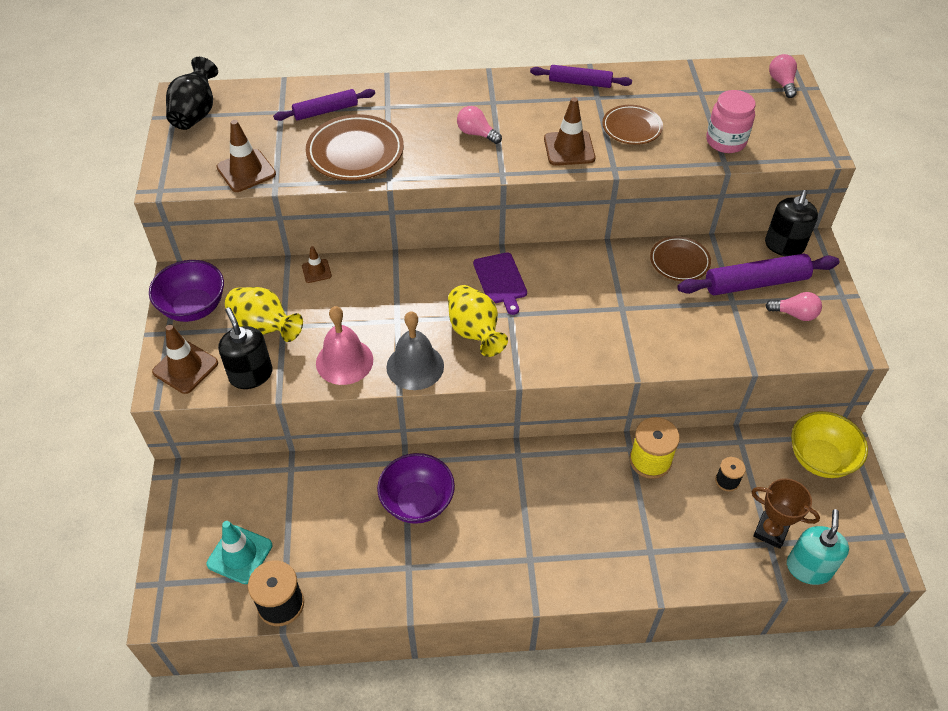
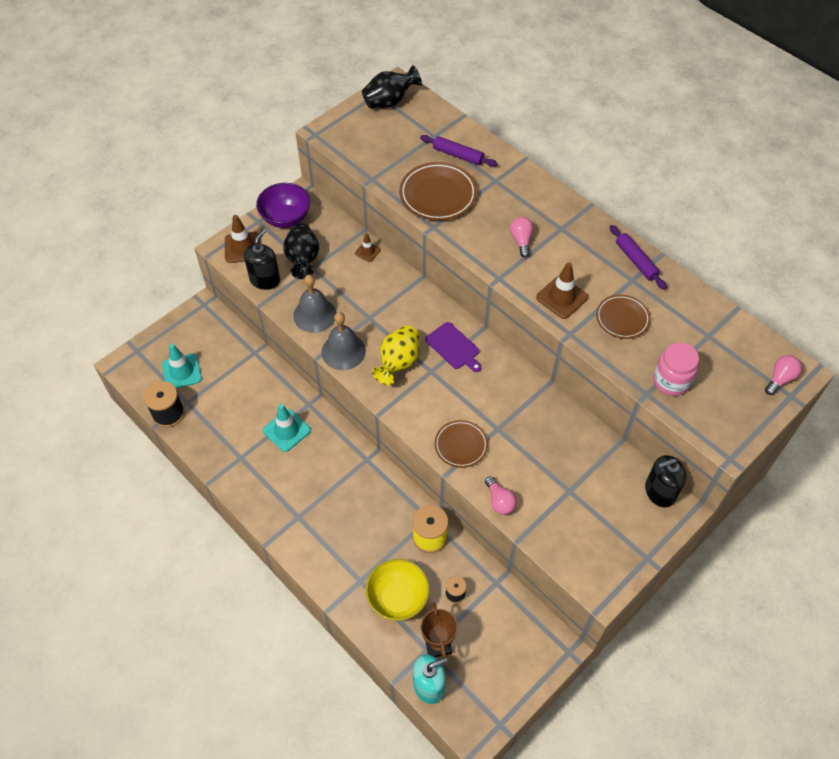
camera: 50 degrees right, 5 degrees up
brown traffic cone [216,120,276,192] -> none
yellow vase [225,287,303,342] -> black vase [283,223,319,279]
pink bell [316,306,373,385] -> grey bell [293,275,336,333]
purple bowl [377,453,455,524] -> turquoise traffic cone [263,404,311,452]
purple cutting board [473,252,527,315] -> purple cutting board turned 75 degrees counterclockwise [425,322,481,372]
brown plate [650,236,711,281] -> brown plate moved to [435,420,488,468]
purple rolling pin [677,253,839,295] -> none
pink light bulb [765,292,822,321] -> pink light bulb moved to [485,476,517,515]
yellow bowl [791,411,868,478] -> yellow bowl moved to [366,559,430,621]

